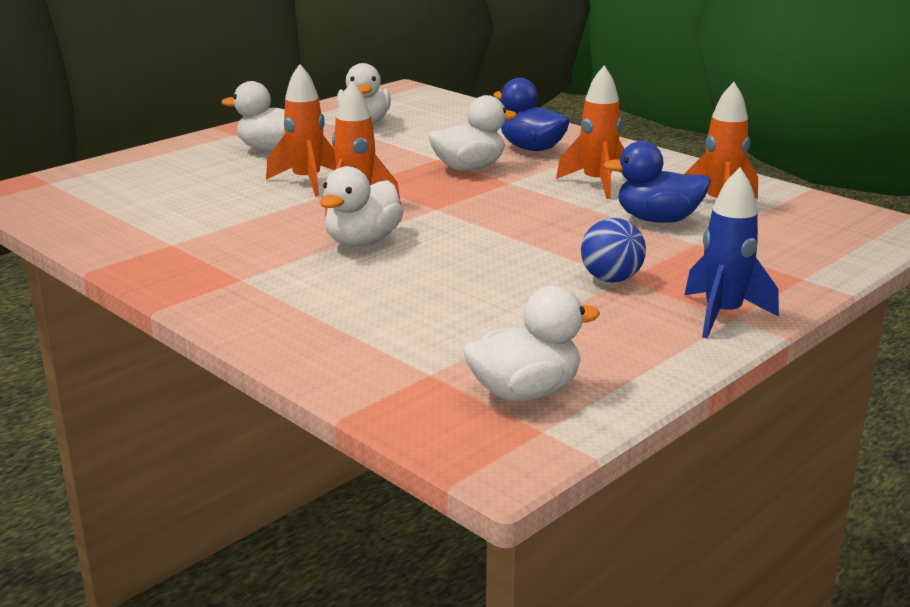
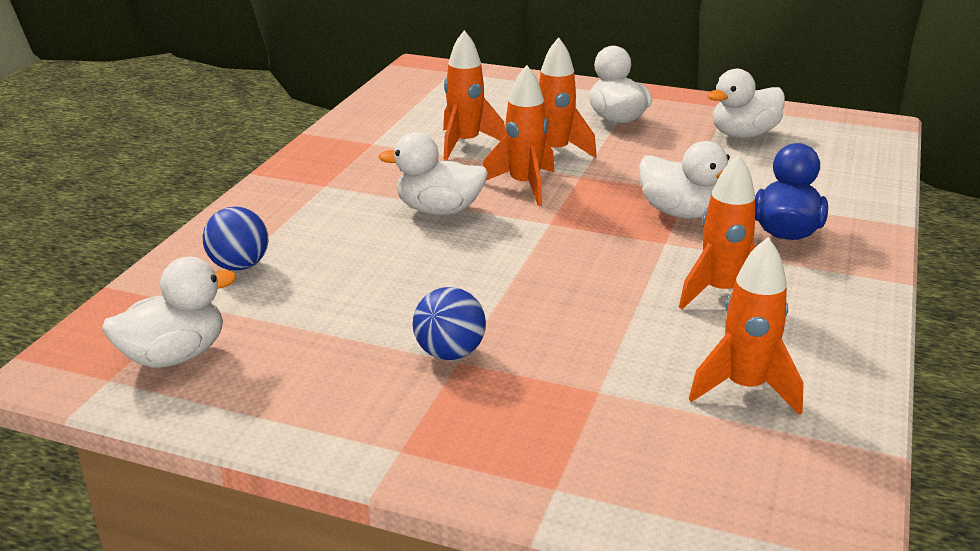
camera: 65 degrees right, 5 degrees up
white duck [463,286,600,402] -> white duck turned 75 degrees counterclockwise [102,257,236,368]
blue duck [603,141,711,223] -> none
blue rocket [685,167,779,338] -> none
none -> blue ball [203,206,268,271]
none -> orange rocket [443,30,505,160]

